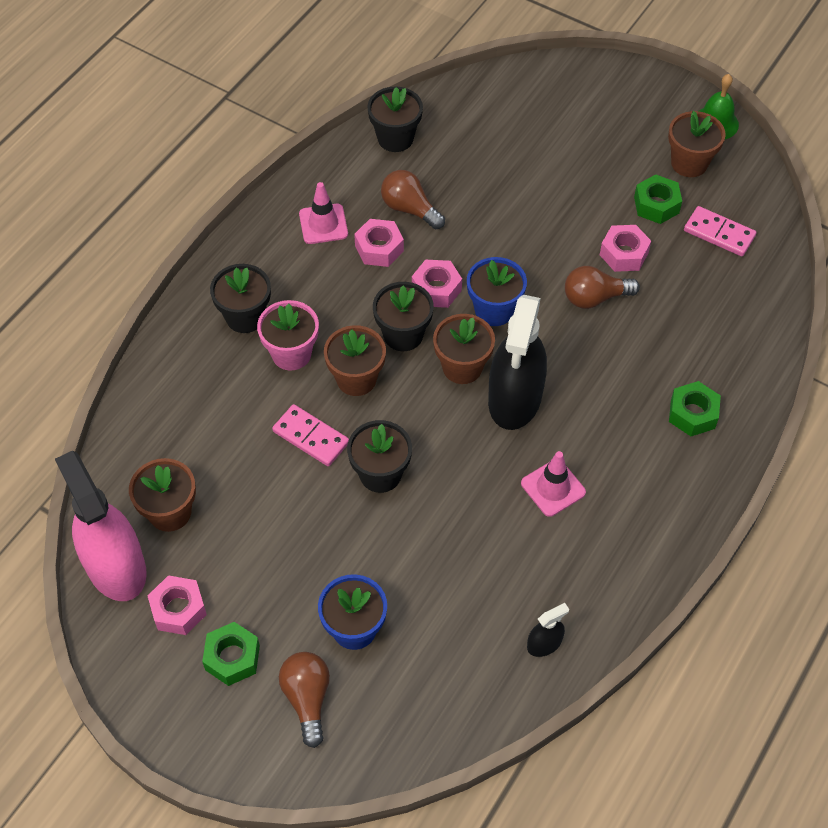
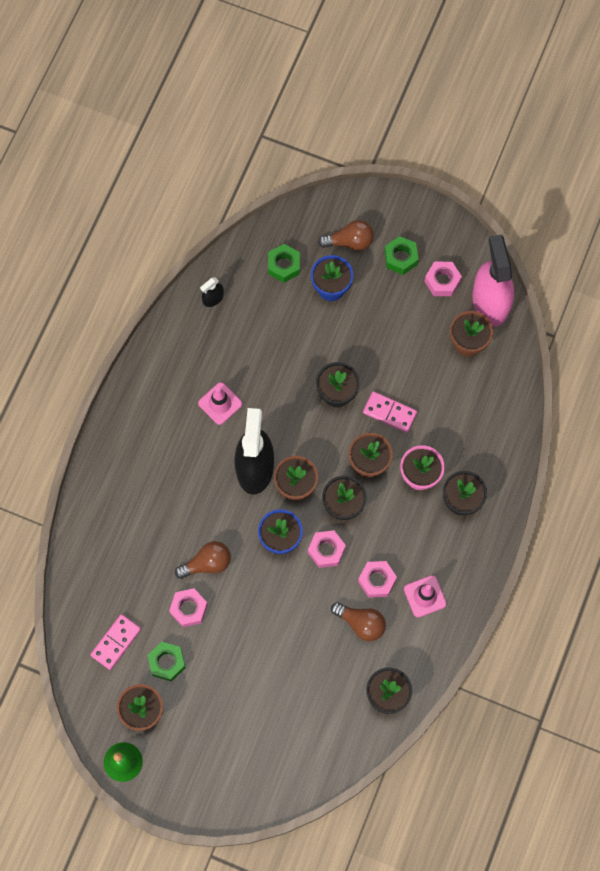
camera: 170 degrees right, 15 degrees up
pink spray bottle [55,450,147,601] -> pink spray bottle turned 150 degrees counterclockwise [473,235,514,327]
brown light bulb [279,652,330,748] -> brown light bulb turned 75 degrees counterclockwise [318,220,374,251]
green nut [669,381,721,436] -> green nut moved to [268,244,300,283]
pink domino [684,206,756,256] -> pink domino turned 75 degrees counterclockwise [90,614,141,670]

